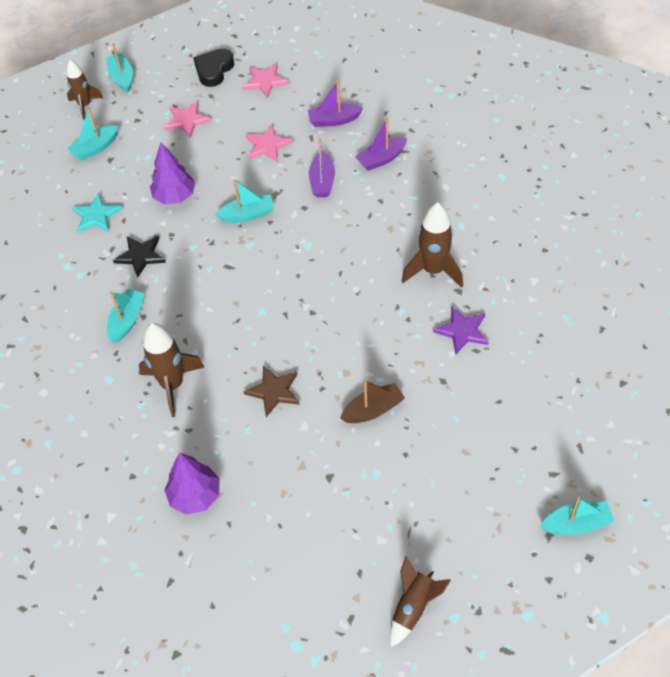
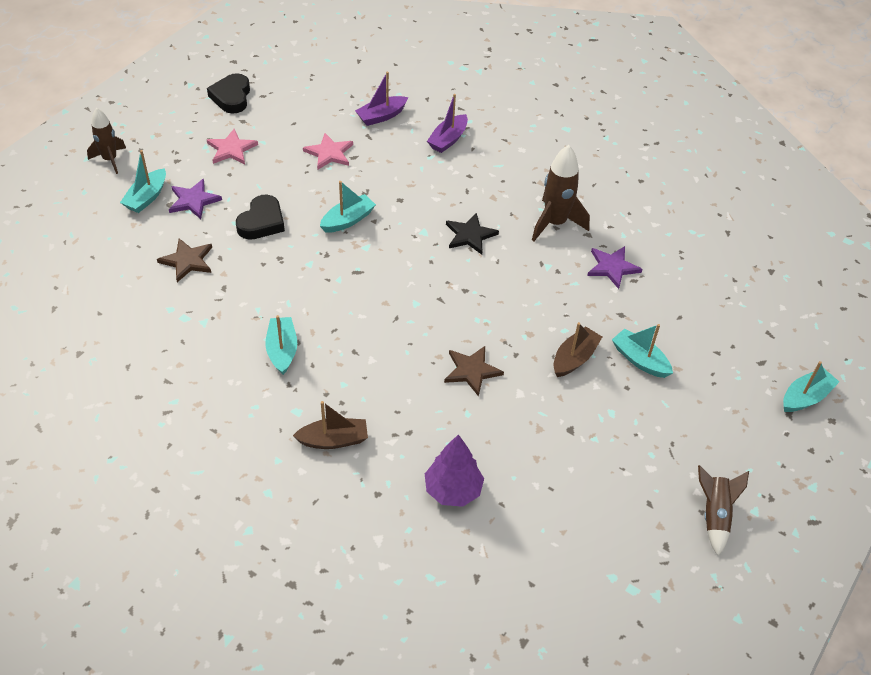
camera: 30 degrees left, 5 degrees down
turquoise star [71,193,122,233] -> brown star [157,238,212,282]
turquoise boat [106,43,133,93] -> turquoise boat moved to [612,324,673,378]
black star [113,236,166,278] -> black star moved to [446,212,499,255]
brown rocket [139,323,204,417] -> none
purple tree [150,143,195,205] -> black heart [236,195,285,240]
pink star [243,64,289,98] -> none
purple boat [309,139,335,197] -> none
none -> purple star [169,179,222,219]
none -> brown boat [293,401,368,449]

